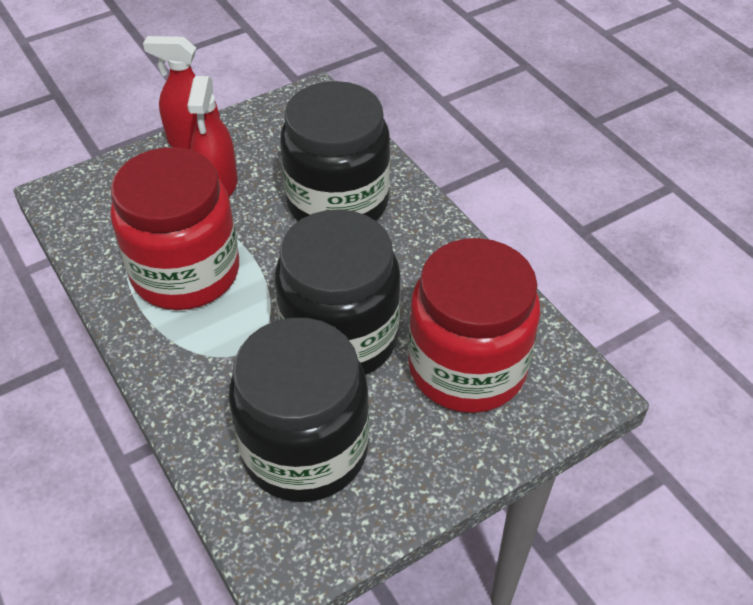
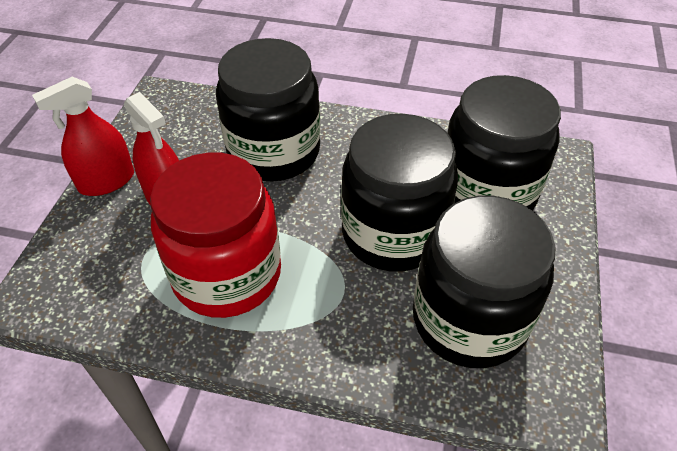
camera: 45 degrees left, 0 degrees up
red jar [408,238,540,413] -> black jar [447,75,561,210]

